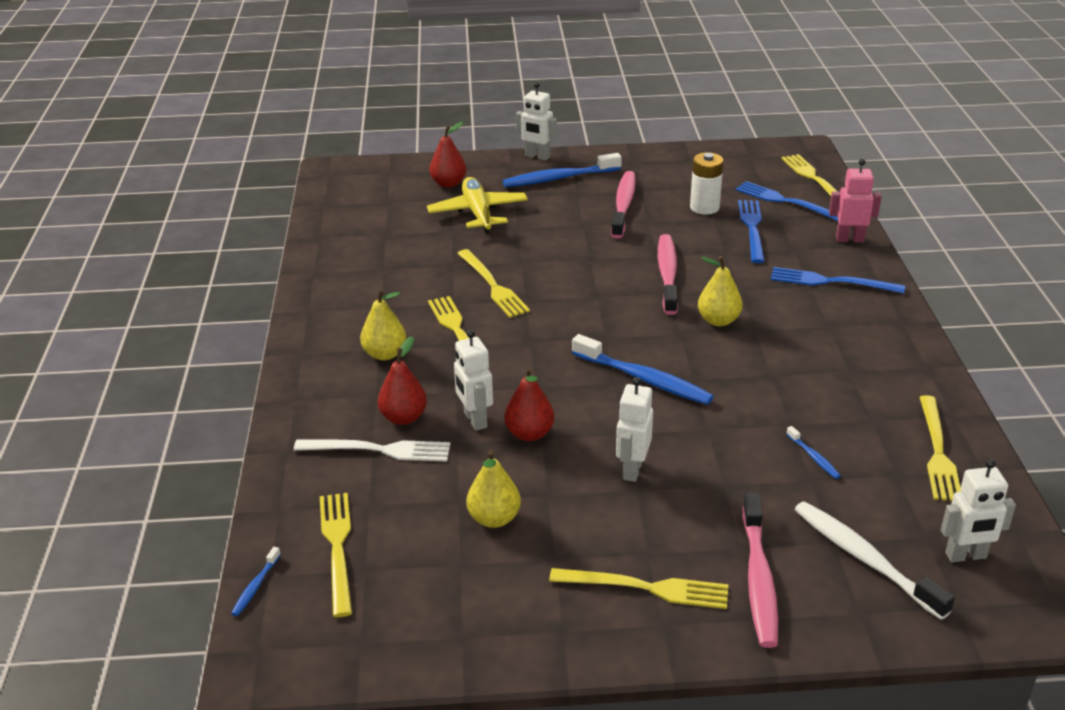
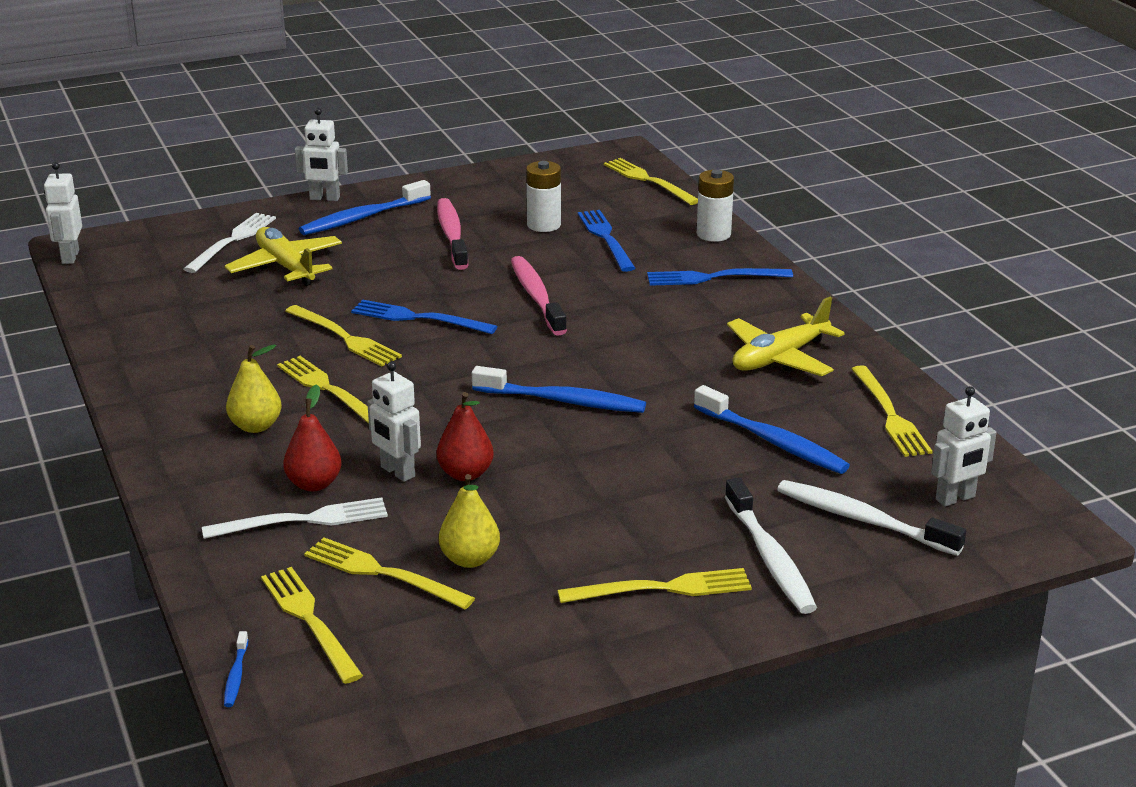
camera: 20 degrees left, 5 degrees down
red pear [429,122,466,188] -> white fork [184,213,276,273]
white robot [616,377,653,482] -> white robot moved to [44,162,82,264]
yellow pear [698,256,743,326] -> none
blue fork [735,181,838,221] -> blue fork moved to [351,300,497,334]
pink toothbrush [742,492,778,648] -> white toothbrush [725,478,817,614]
blue toothbrush [786,426,841,479] -> blue toothbrush [694,385,850,474], size x2.18
pink robot [829,159,882,243] -> white battery [697,170,734,242]
none -> yellow fork [304,538,475,609]
none -> yellow plane [727,297,844,376]

